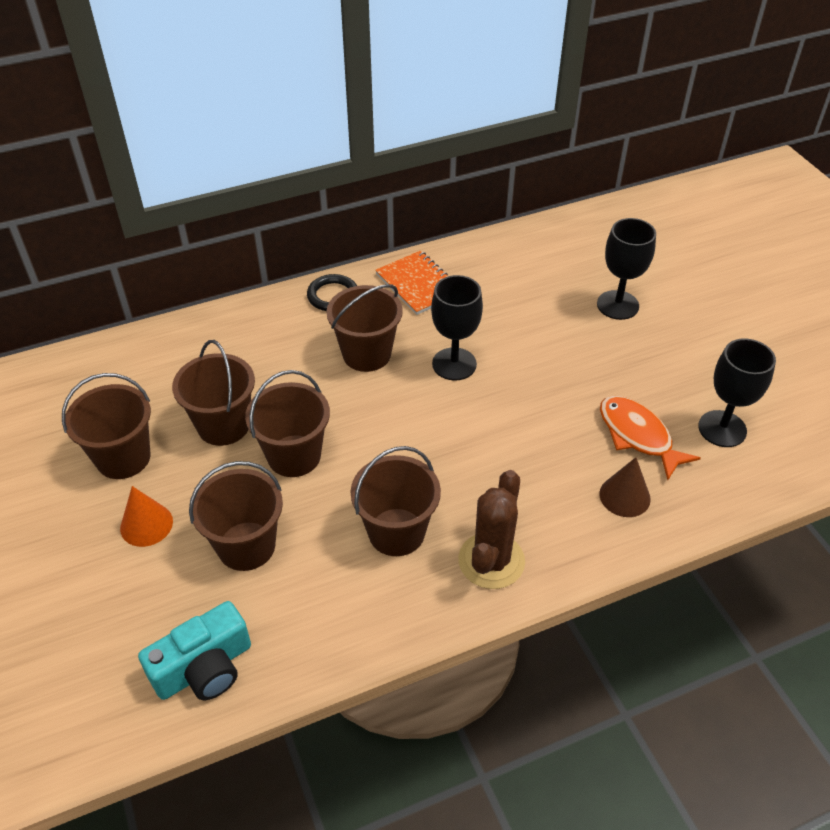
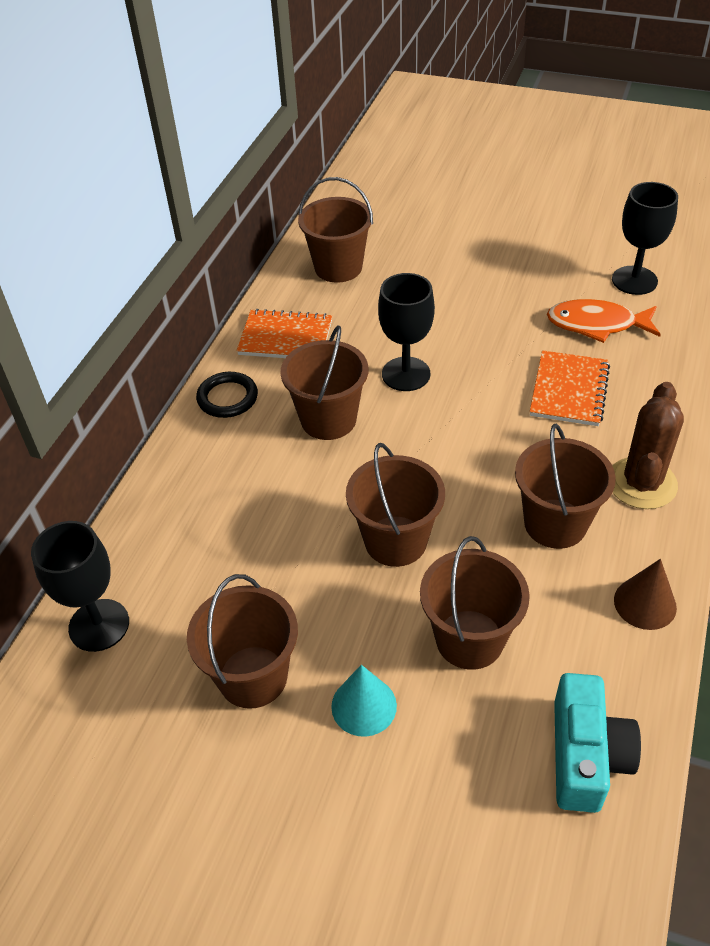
camera: 45 degrees left, 0 degrees up
orange cone [120,486,173,547] -> turquoise cone [331,665,397,737]
brown bucket [172,340,255,446] -> brown bucket moved to [298,177,373,283]
brown cactus [458,470,525,589] -> brown cactus turned 45 degrees clockwise [613,382,684,509]
black goblet [597,218,656,320] -> black goblet moved to [31,521,129,652]
brown cone [599,457,651,517] -> brown cone moved to [614,559,677,630]
none -> orange notebook [530,350,610,426]

